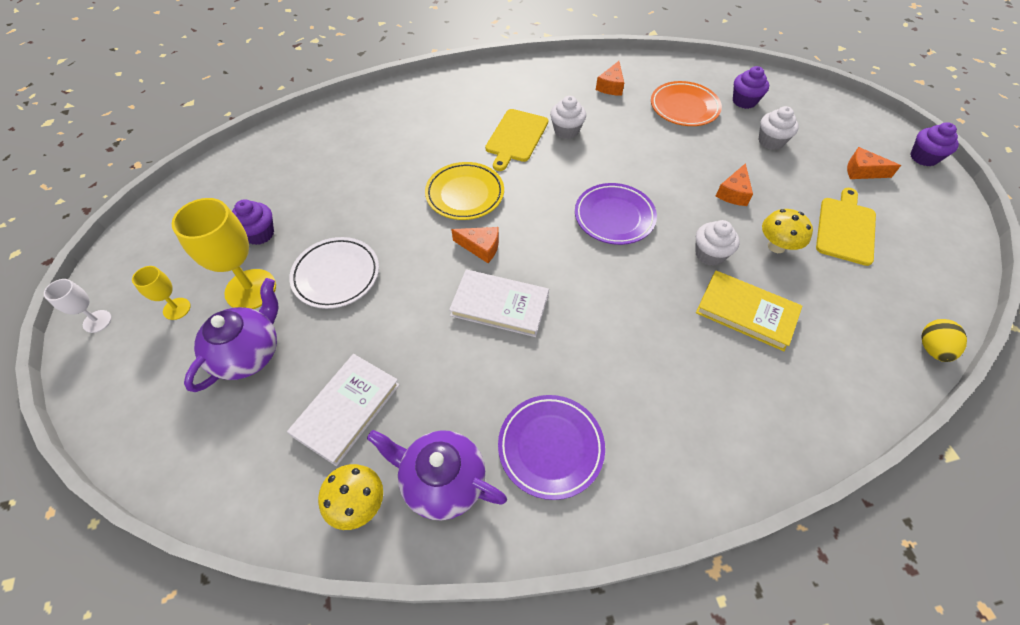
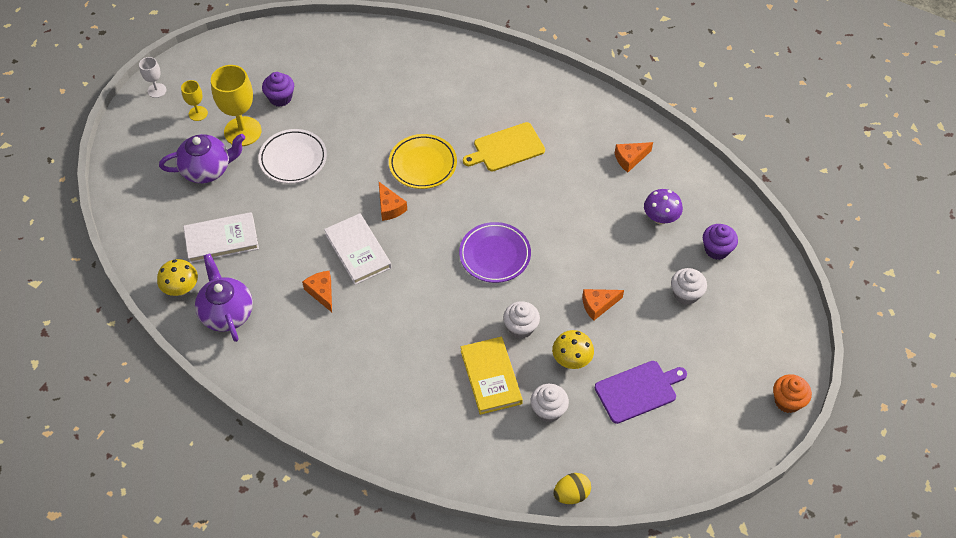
camera: 45 degrees right, 0 degrees up
purple plate [498,395,605,500] -> none
white cupcake [550,96,586,139] -> white cupcake moved to [531,384,569,422]
orange plate [651,81,722,126] -> purple mushroom [644,189,683,225]
yellow cutting board [816,188,876,266] -> purple cutting board [595,361,687,424]
orange cheese [847,147,901,179] -> orange cheese moved to [302,271,332,312]
purple cupcake [910,122,959,166] -> orange cupcake [773,374,812,413]

